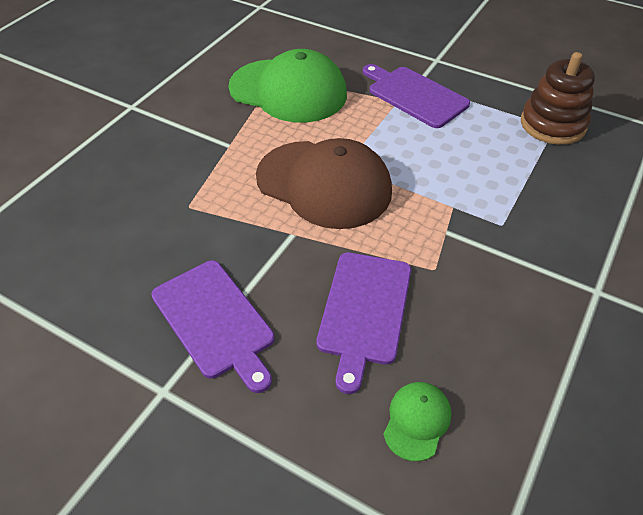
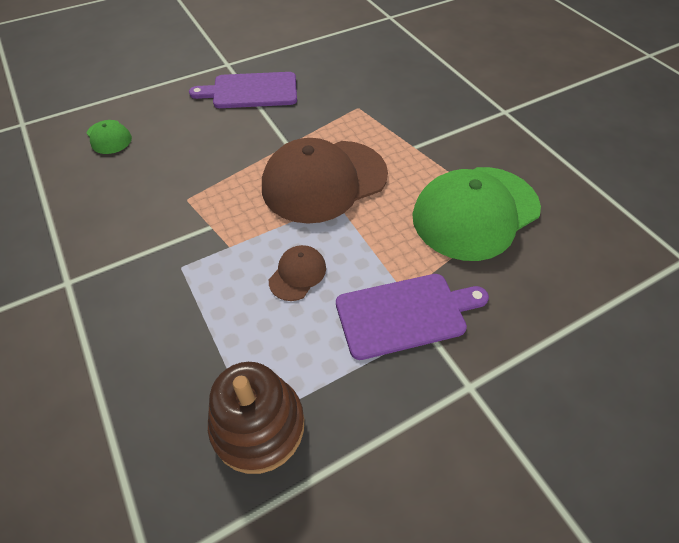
camera: 120 degrees right, 5 degrees up
purple cutting board [316,252,411,394] -> none
none -> brown cap [269,245,326,301]

